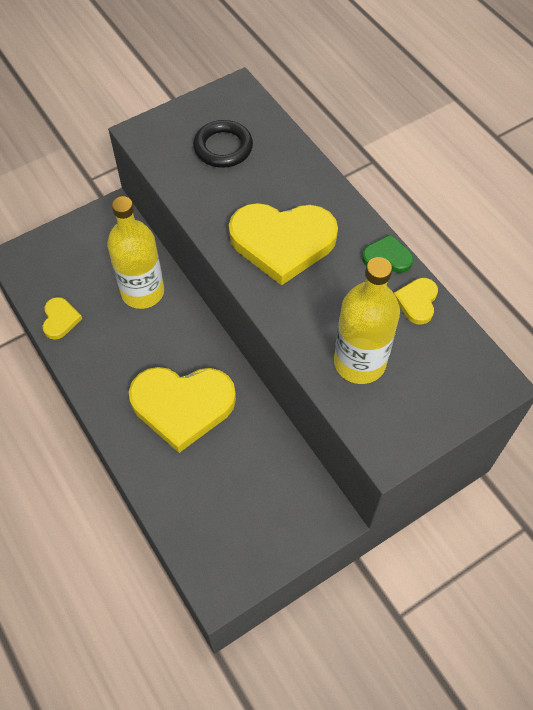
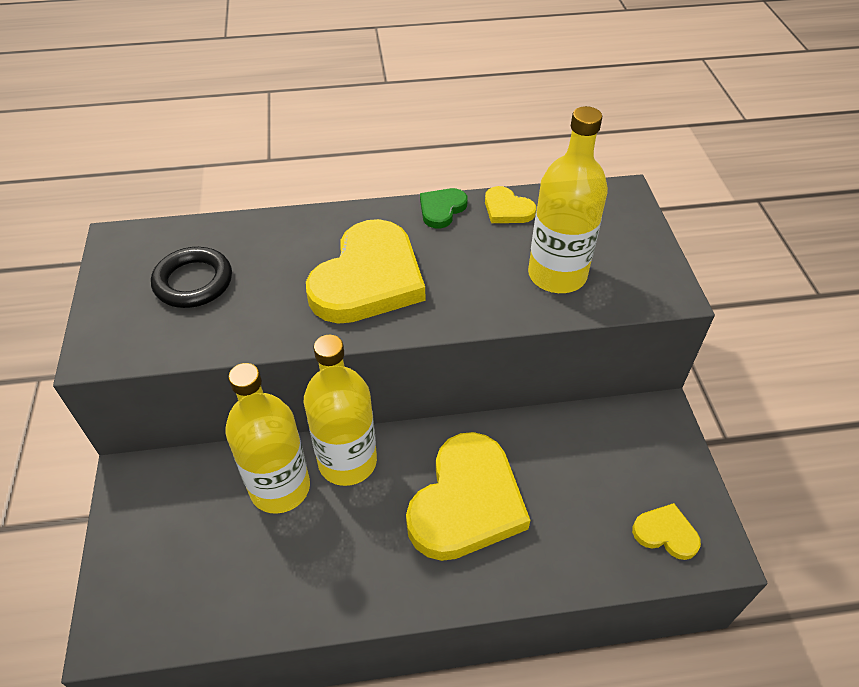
camera: 65 degrees left, 10 degrees down
yellow heart [42,297,82,340] -> yellow heart moved to [632,503,701,560]
none -> yellow bottle [304,335,377,486]

